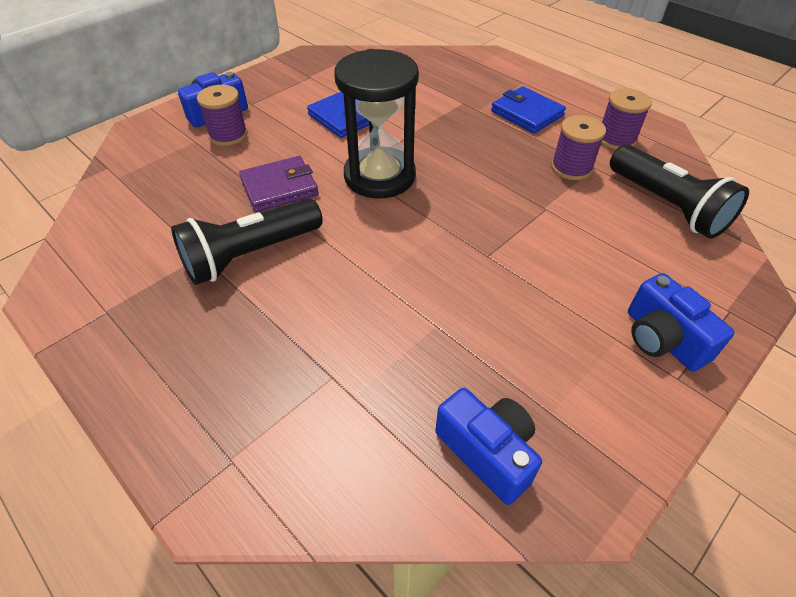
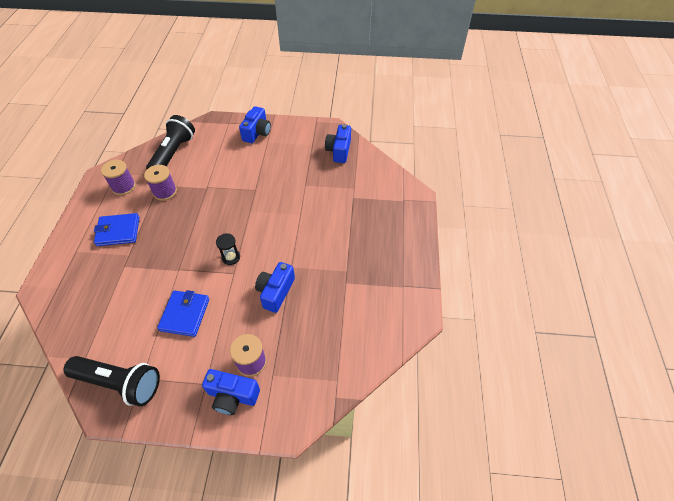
camera: 130 degrees left, 5 degrees up
black flashlight [171,198,323,285] -> black flashlight moved to [63,356,160,407]
purple wallet [239,156,319,212] -> blue camera [255,262,295,313]
black hourglass [334,49,419,199] -> black hourglass [216,233,240,265], size x0.41
blue wallet [491,86,566,133] -> blue wallet turned 75 degrees clockwise [94,213,140,246]

